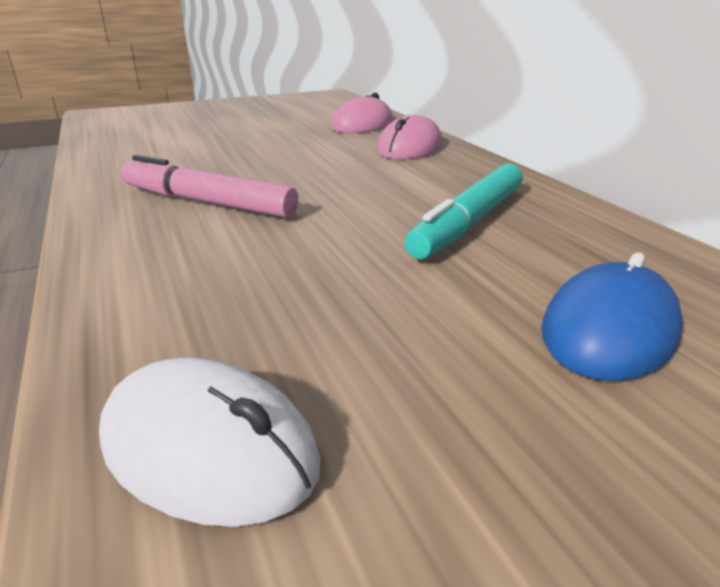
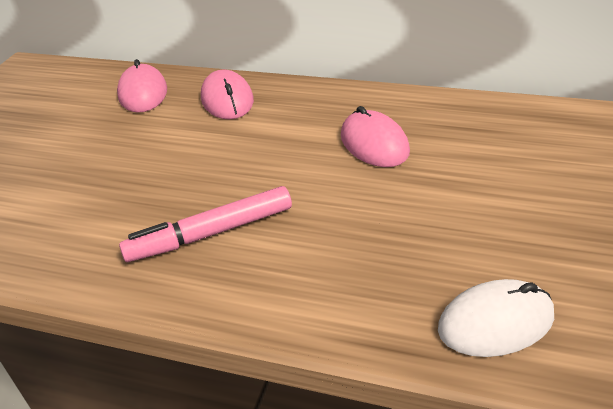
camera: 45 degrees left, 10 degrees up
turquoise marker [405,163,523,259] -> pink mouse [341,106,410,167]
blue mouse [541,252,683,381] -> none

